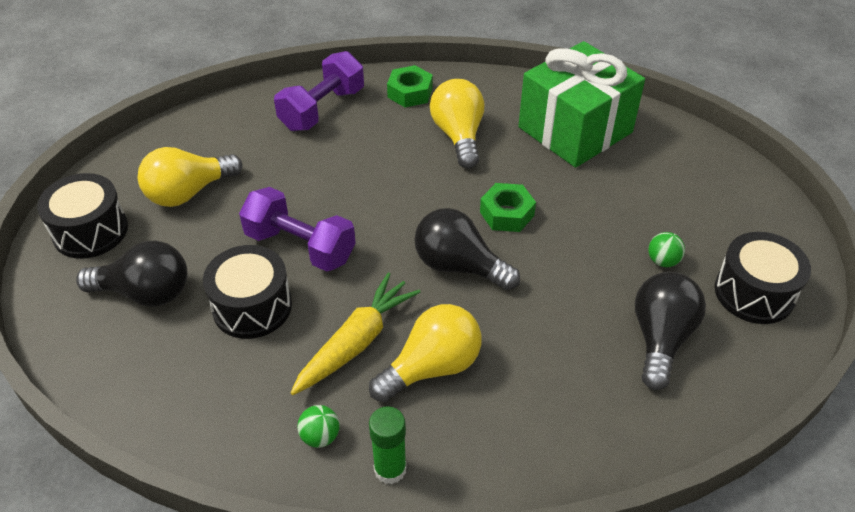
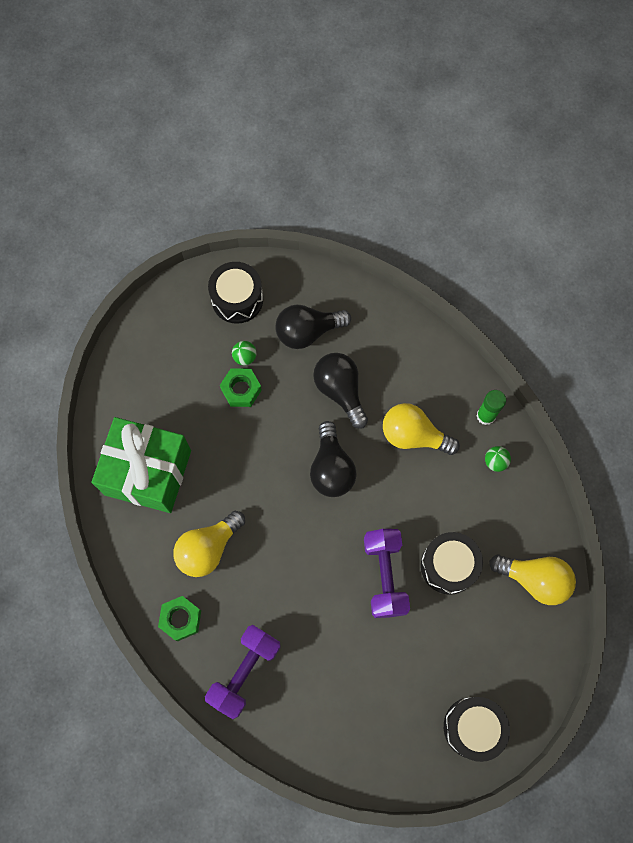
camera: 125 degrees left, 25 degrees up
black light bulb [76,240,188,307] -> black light bulb moved to [313,353,368,429]
yellow light bulb [138,147,242,207] -> yellow light bulb moved to [489,555,576,605]
purple dumbbell [274,51,364,131] -> purple dumbbell turned 60 degrees counterclockwise [205,625,281,719]
yellow carrot [290,272,420,395] -> none
green nut [480,183,536,232] -> green nut moved to [220,368,262,407]

